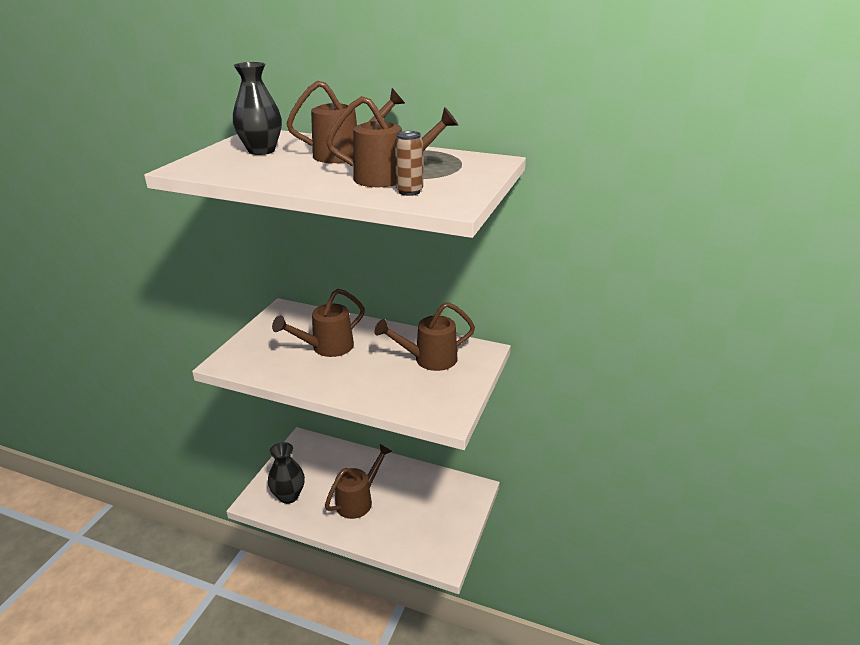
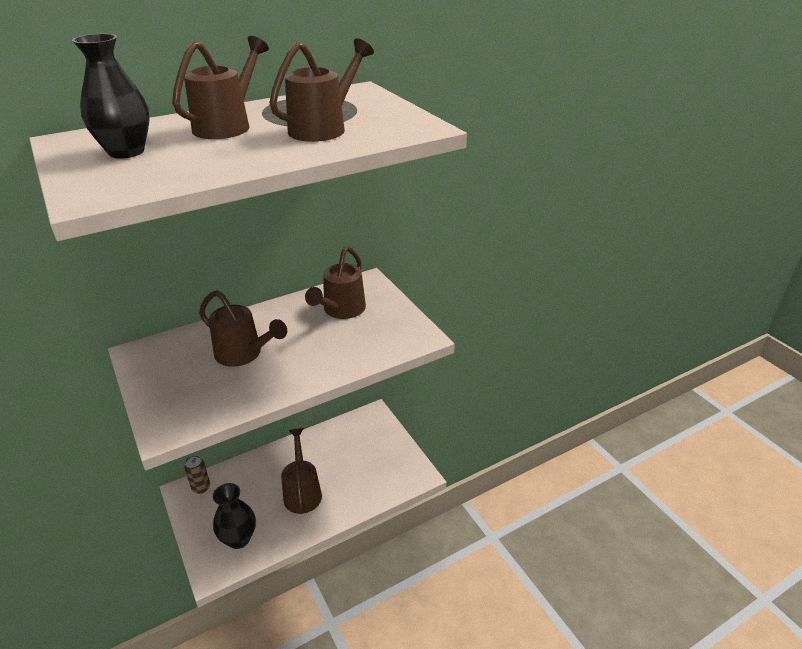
camera: 50 degrees left, 5 degrees up
brown watering can [272,289,365,357] -> brown watering can turned 60 degrees counterclockwise [199,290,287,367]
brown can [394,131,423,196] -> brown can moved to [184,455,210,494]

